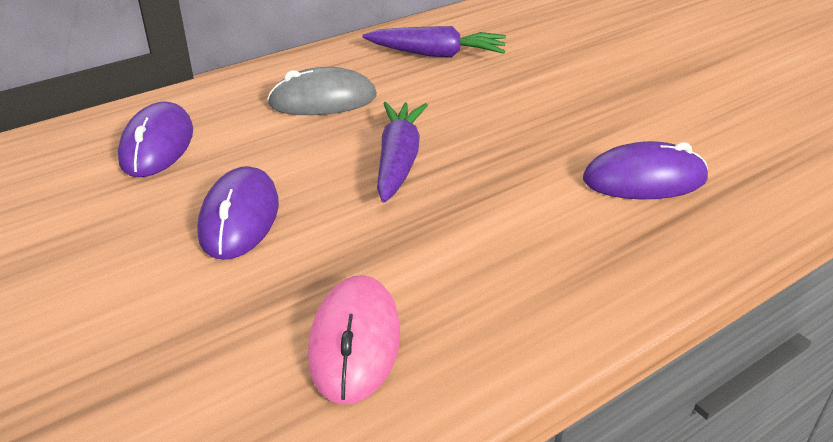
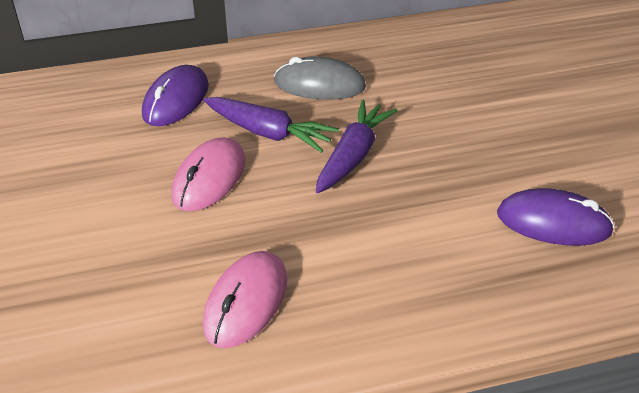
camera: 20 degrees right, 5 degrees up
purple mouse [197,166,279,260] -> pink mouse [171,137,246,211]
purple carrot [362,26,506,58] -> purple carrot moved to [204,97,339,153]

